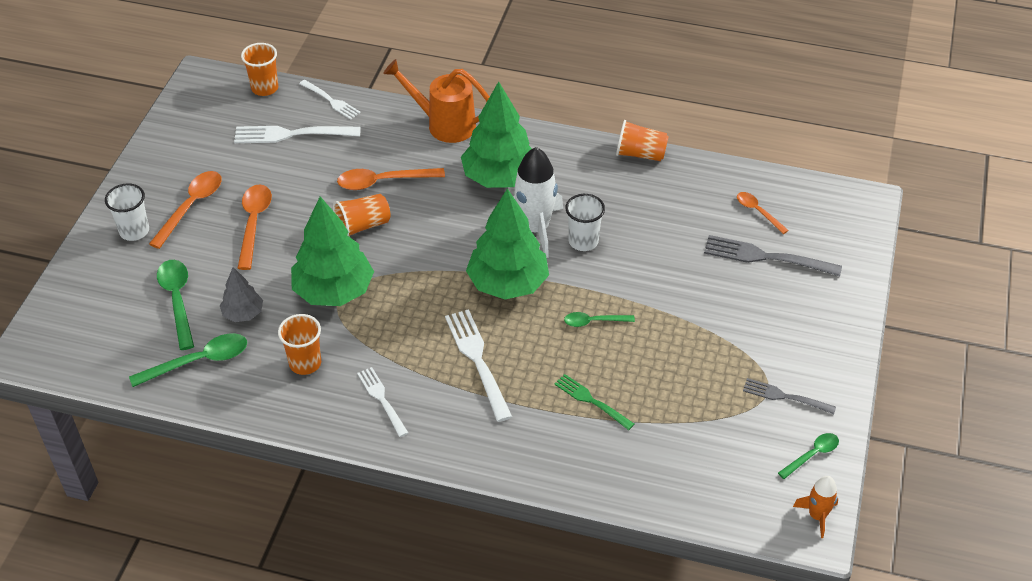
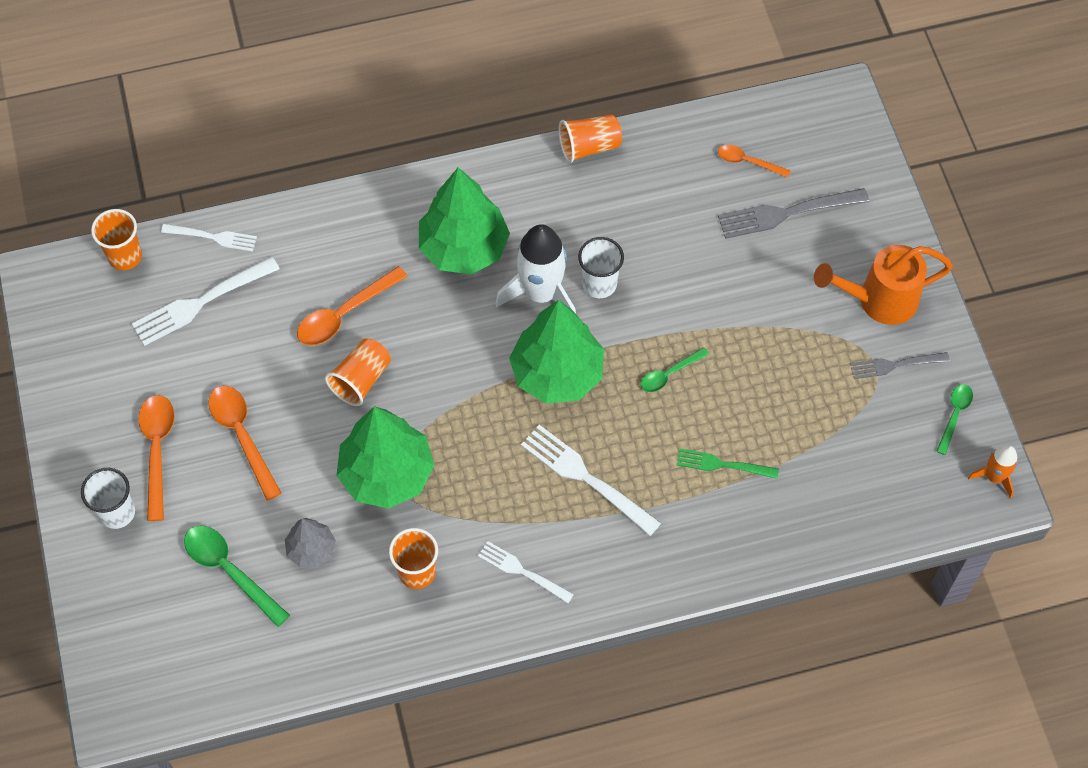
camera: 30 degrees left, 15 degrees up
green spoon [129,333,247,387] -> none
orange watering can [383,59,490,143] -> orange watering can moved to [814,245,953,325]

